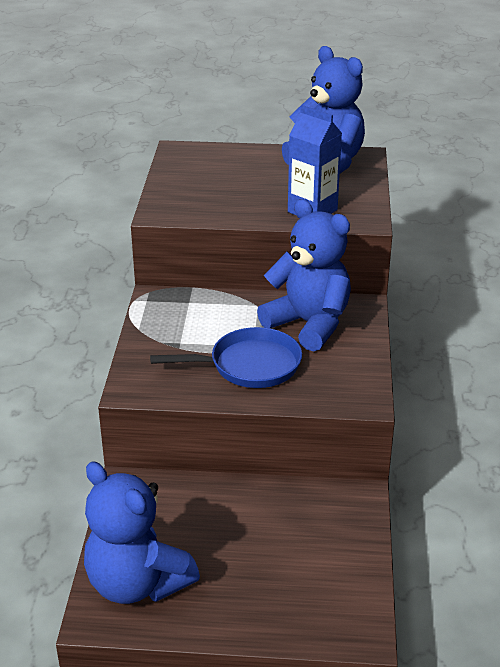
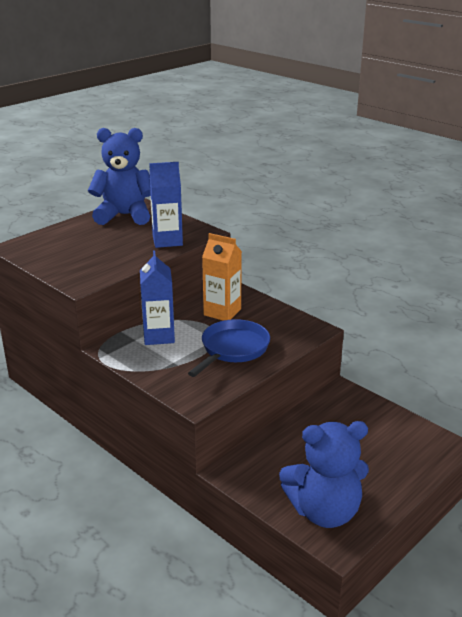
camera: 50 degrees left, 5 degrees down
blue teddy bear [257,199,351,352] -> orange carton [202,233,242,321]
none -> blue carton [140,251,175,345]

